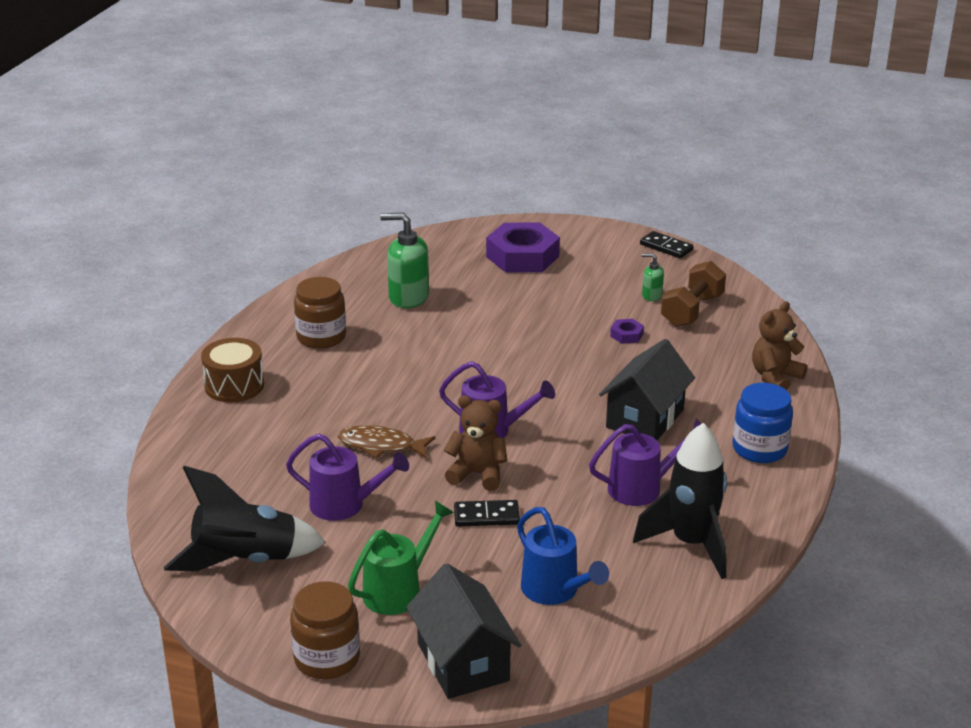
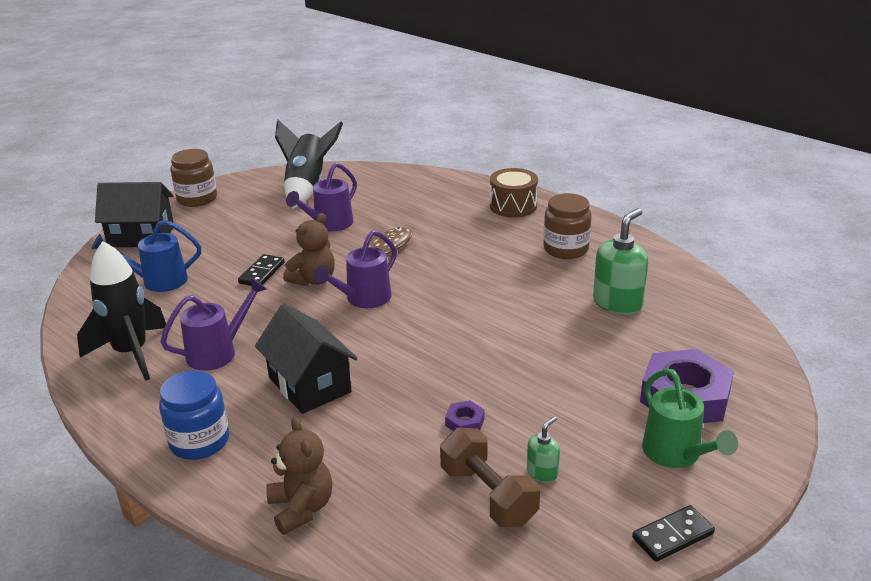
camera: 115 degrees right, 0 degrees up
green watering can [348,501,454,615] -> green watering can moved to [642,369,738,468]
purple watering can [589,419,702,506] -> purple watering can turned 135 degrees counterclockwise [160,278,267,371]

